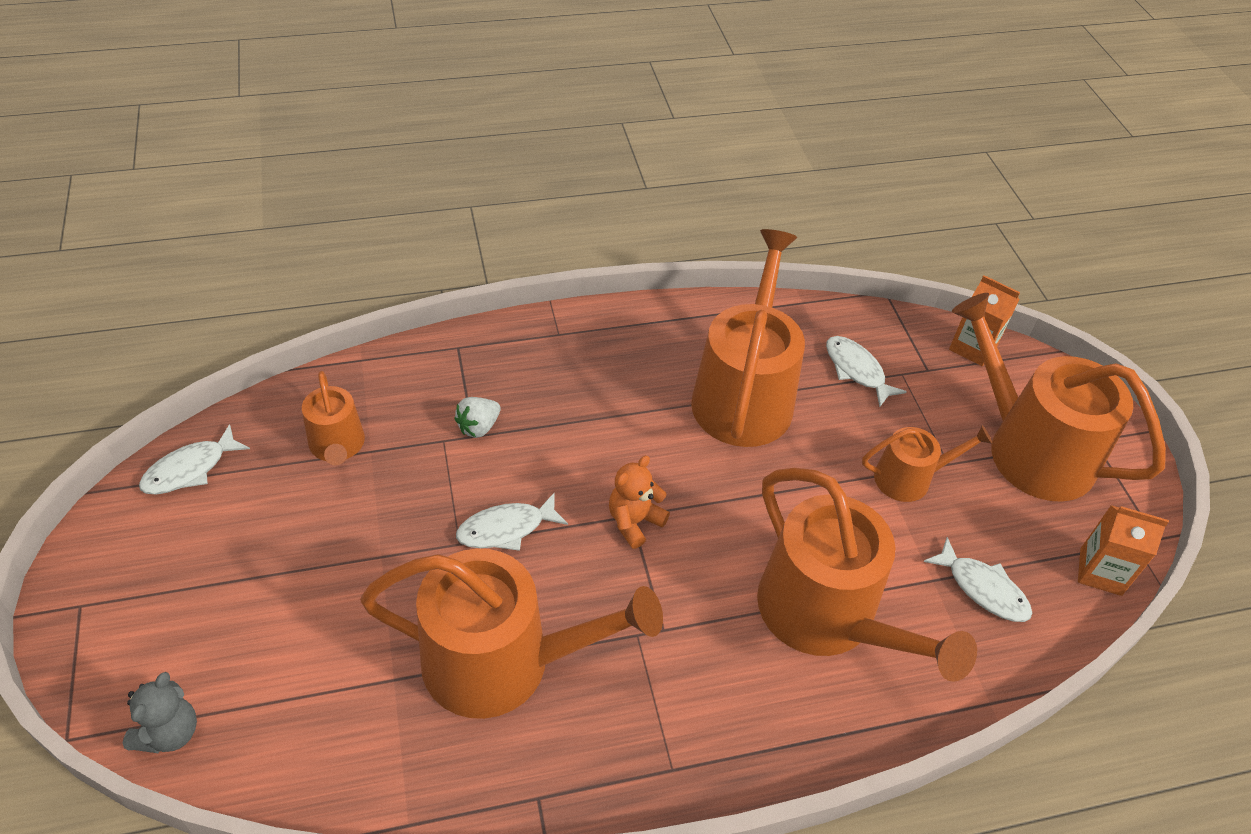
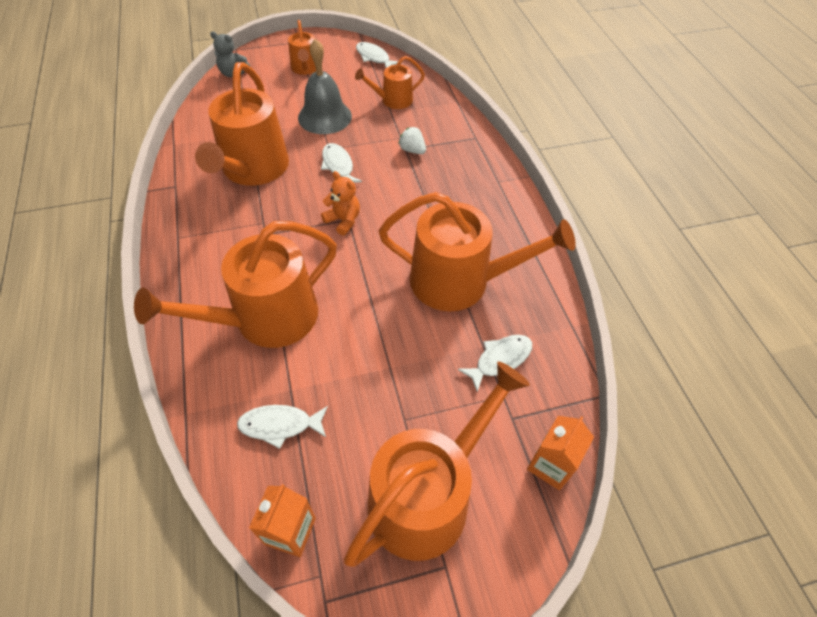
camera: 90 degrees right, 5 degrees up
orange watering can [862,425,992,502] -> orange watering can moved to [288,20,316,75]
white fish [924,537,1032,622] -> white fish turned 45 degrees clockwise [237,405,328,449]
none -> grey bell [298,39,352,134]

